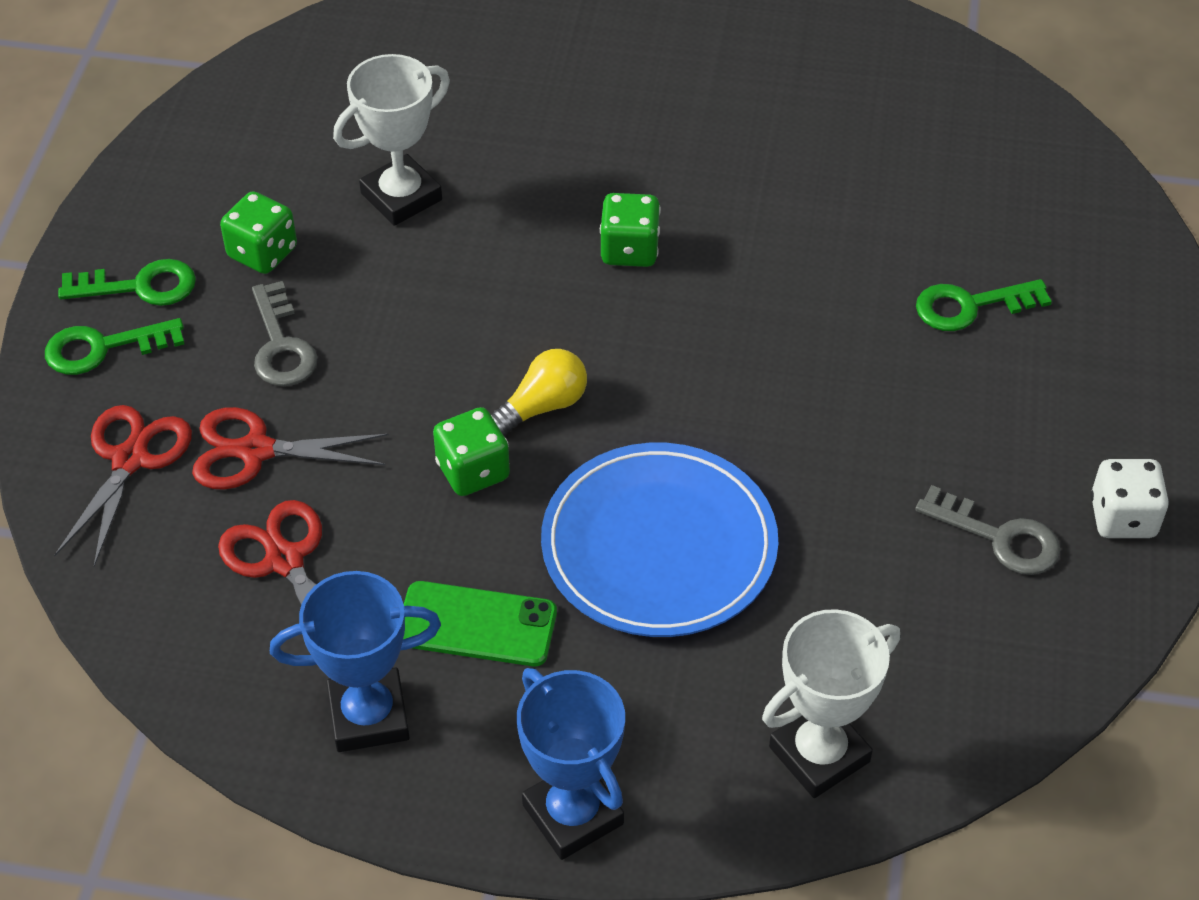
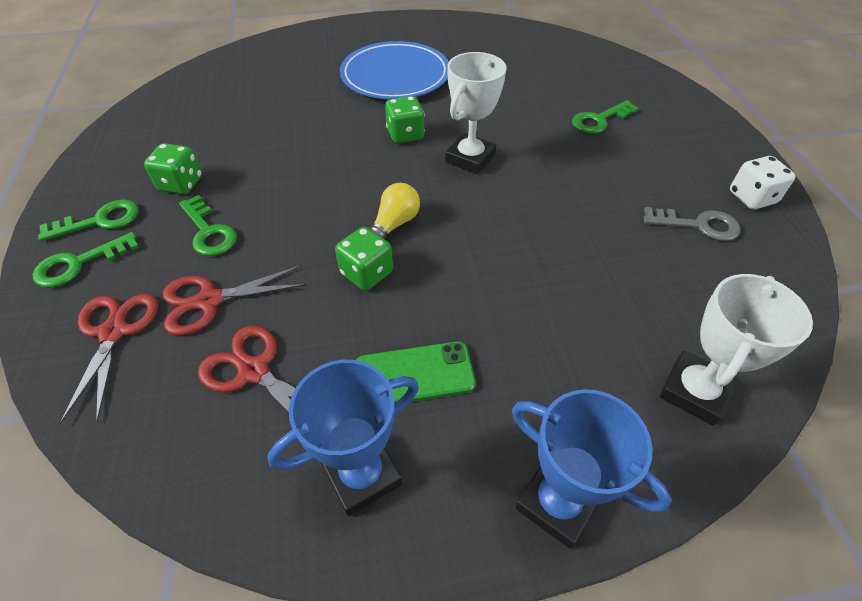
camera: 20 degrees left, 0 degrees up
grey key [252,281,318,386] -> green key [179,195,237,256]
white trophy [333,54,450,226] -> white trophy moved to [445,52,507,174]
blue plate [541,443,778,637] -> blue plate moved to [340,41,449,99]

